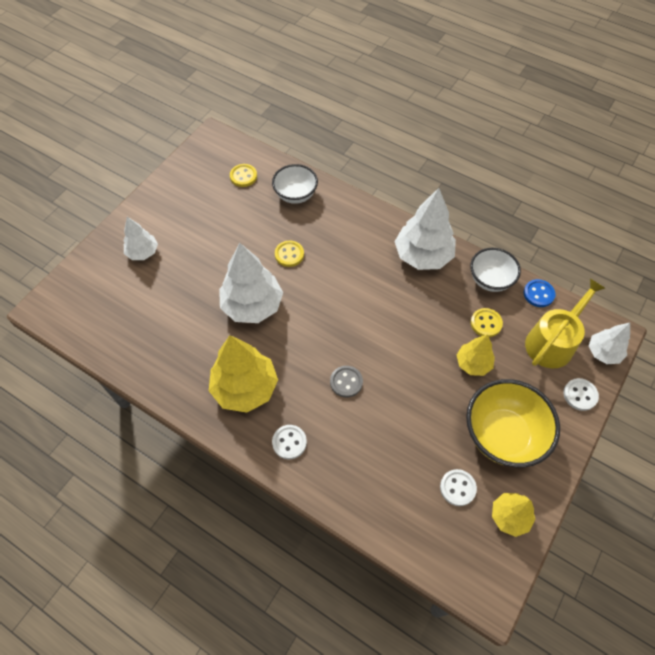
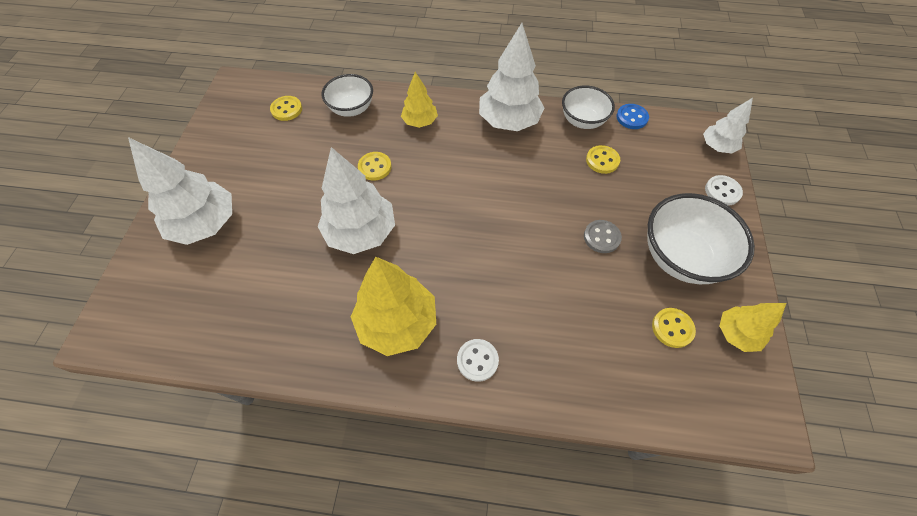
camera: 25 degrees left, 0 degrees up
white tree [123,217,158,260] -> white tree [128,137,232,245], size x1.76
grey button [330,366,363,398] -> grey button moved to [584,220,622,253]
white button [440,469,477,506] -> yellow button [652,308,696,348]
yellow tree [457,334,495,376] -> yellow tree moved to [401,72,438,128]
yellow bowl [466,379,560,468] -> white bowl [647,193,755,284]
yellow watering can [525,278,605,368] -> none

